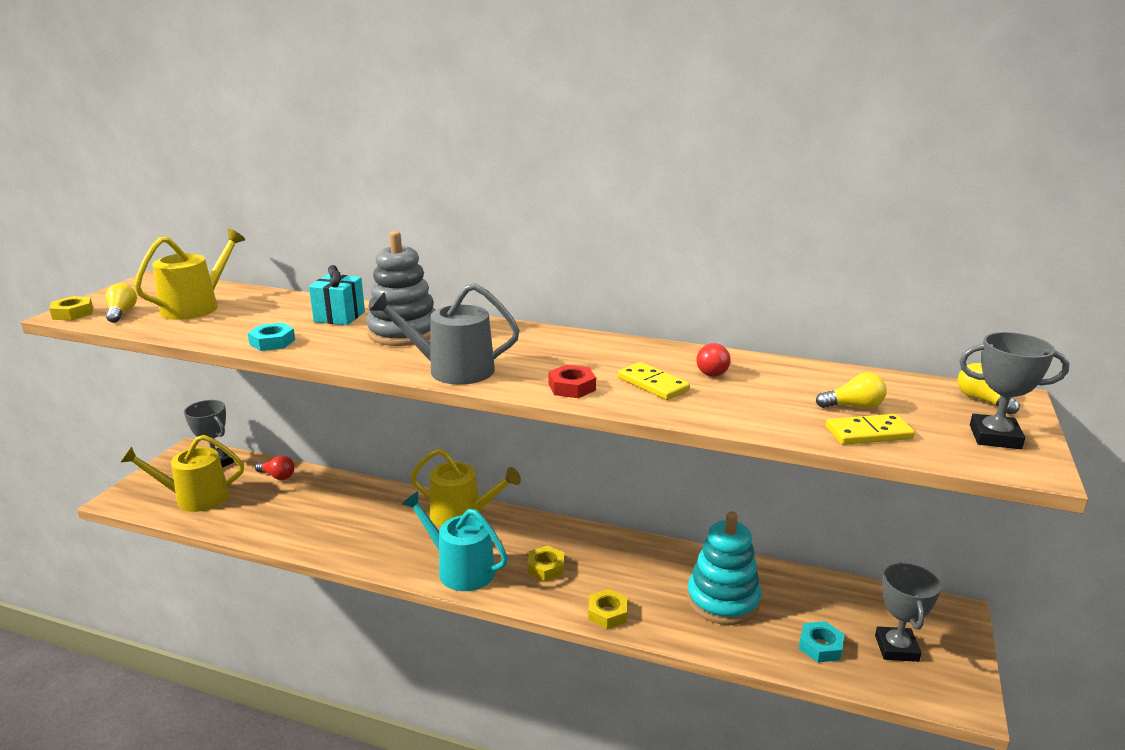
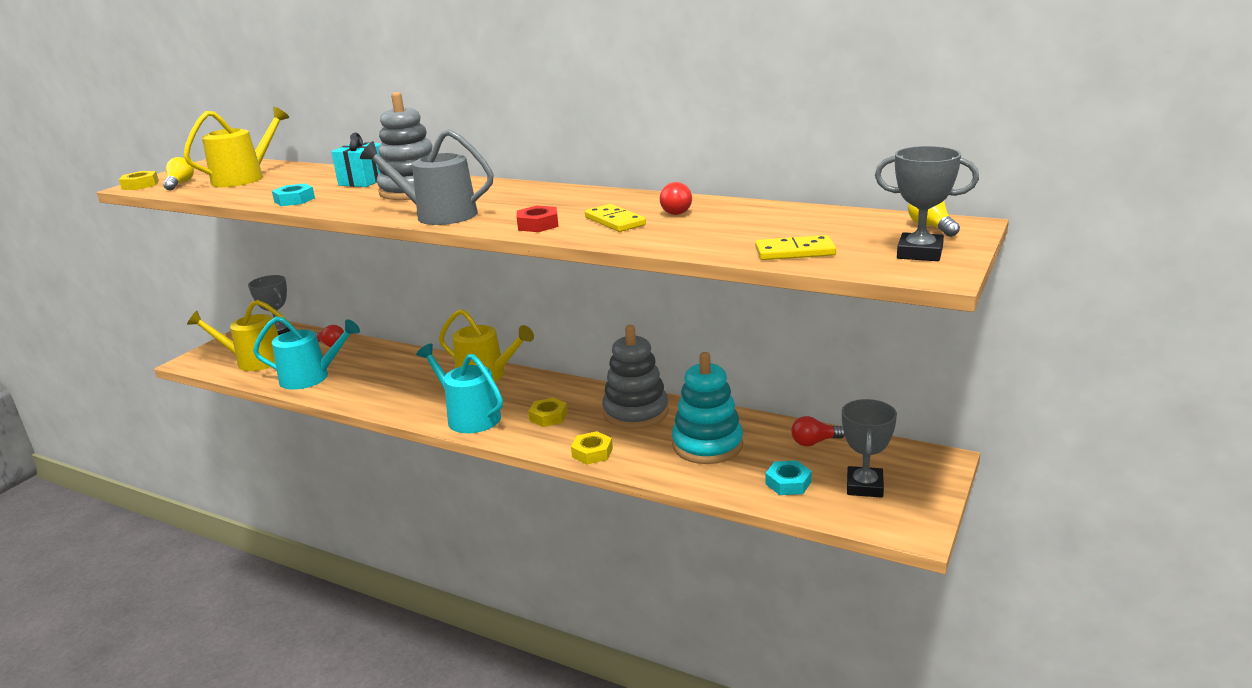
camera: 10 degrees right, 0 degrees up
yellow light bulb [816,372,887,409] -> none
none -> turquoise watering can [253,316,360,390]
none -> grey stacking toy [602,325,669,429]
none -> red light bulb [791,416,845,446]

